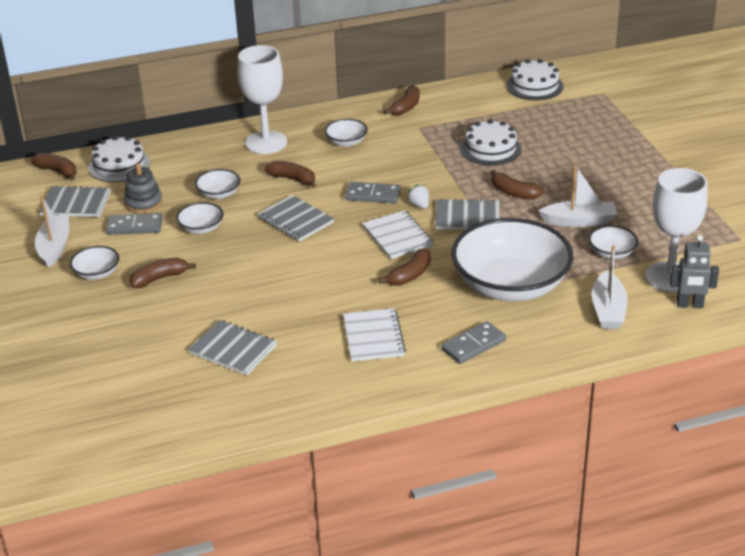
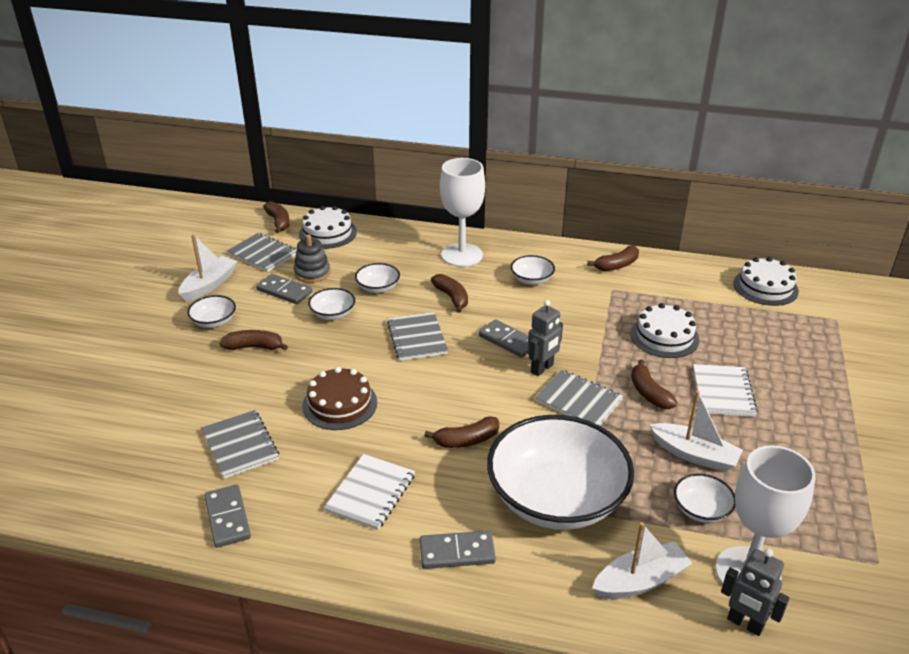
camera: 30 degrees right, 0 degrees up
white notebook [362,210,434,259] -> white notebook moved to [693,364,758,417]
white strawberry [407,184,429,209] -> grey robot [527,300,563,376]
white boat [592,245,628,329] -> white boat turned 150 degrees counterclockwise [592,522,693,599]
none -> grey domino [205,485,251,548]
none -> brown cake [302,367,377,430]

